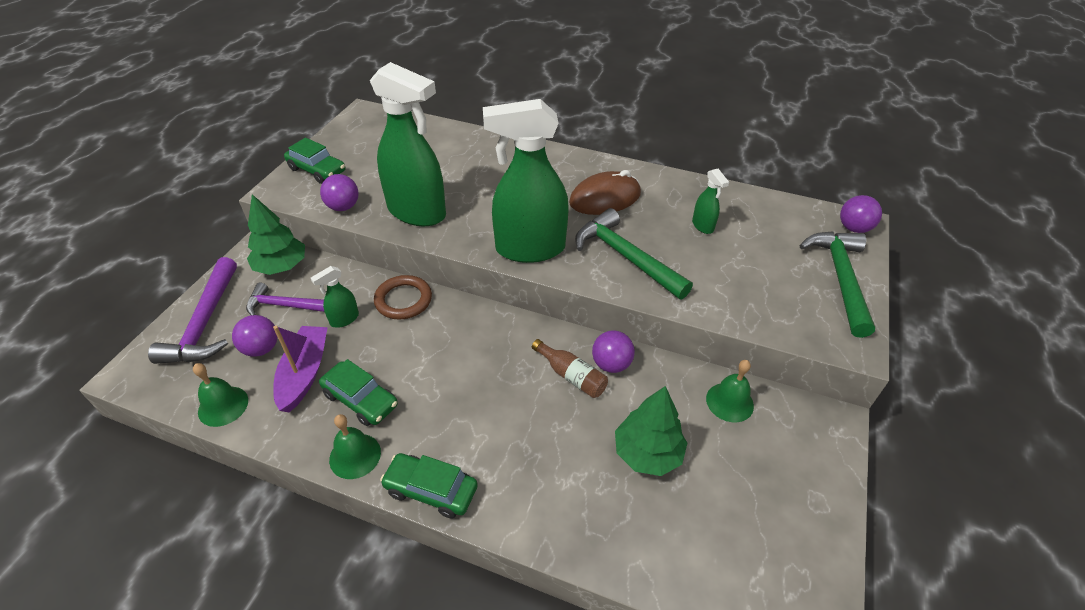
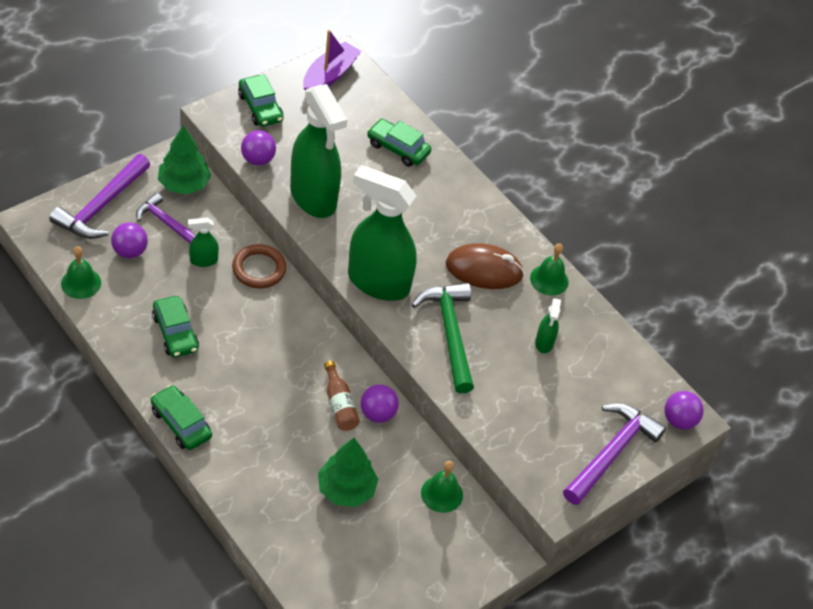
camera: 25 degrees right, 5 degrees up
purple boat [273,326,328,412] -> purple boat moved to [303,30,361,91]
green bell [329,414,381,479] -> green bell moved to [530,244,569,295]
green hammer [799,231,875,338] -> purple hammer [563,403,666,505]
none -> green car [367,119,431,167]

